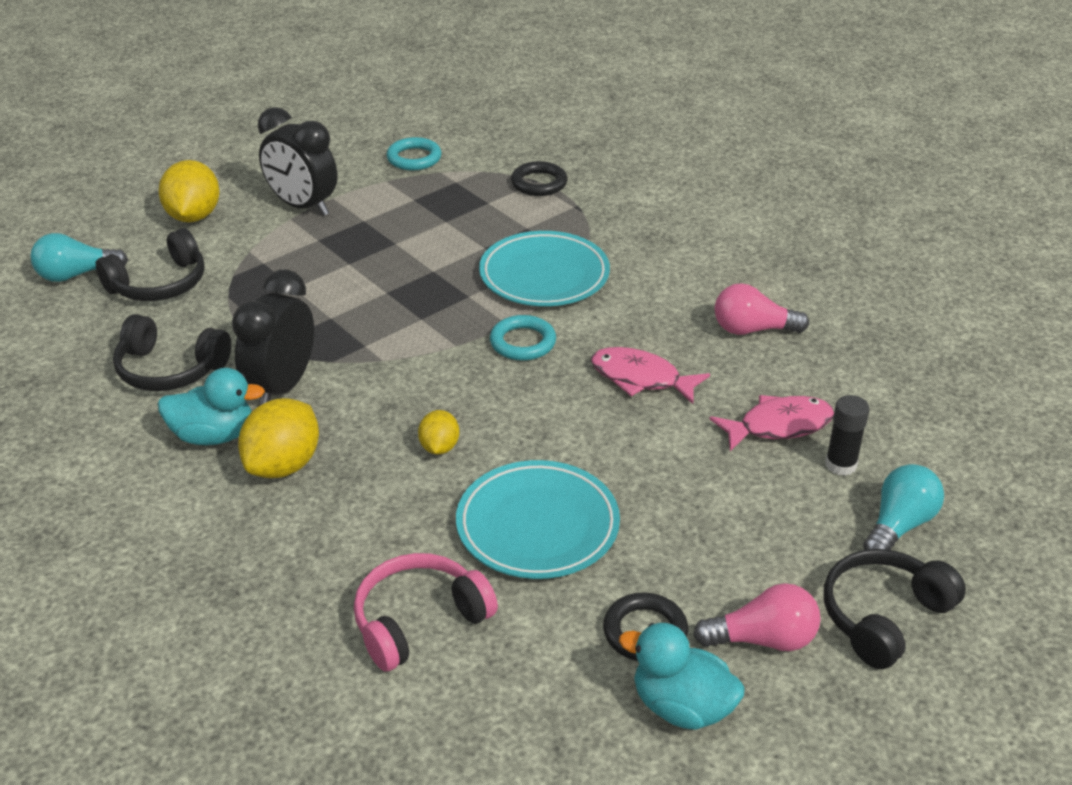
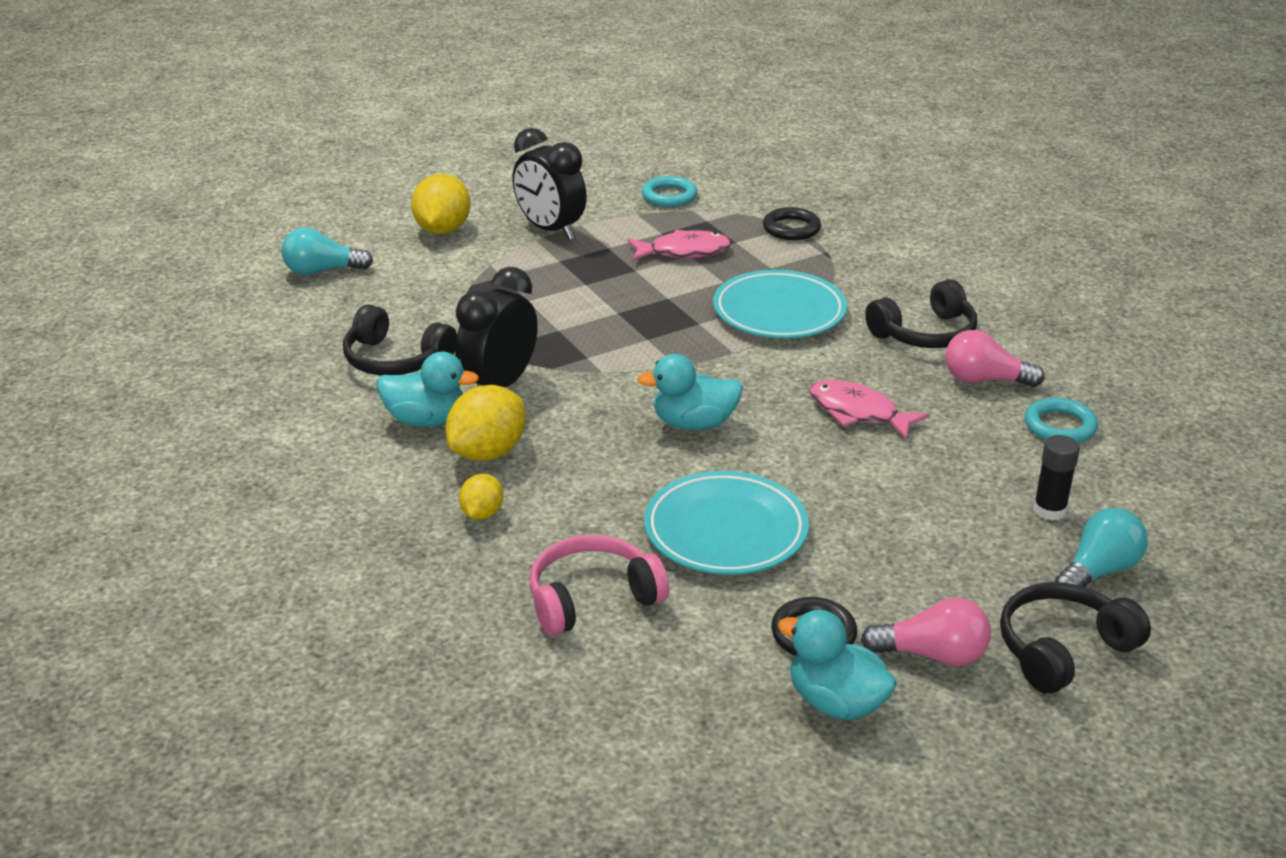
camera: 10 degrees right, 5 degrees down
black headphones [96,228,205,301] -> black headphones moved to [865,279,977,348]
yellow lemon [418,410,459,455] -> yellow lemon moved to [459,474,503,520]
turquoise ring [490,315,556,361] -> turquoise ring moved to [1025,398,1098,443]
pink fish [710,395,834,451] -> pink fish moved to [628,230,731,261]
none -> turquoise duck [637,354,743,430]

